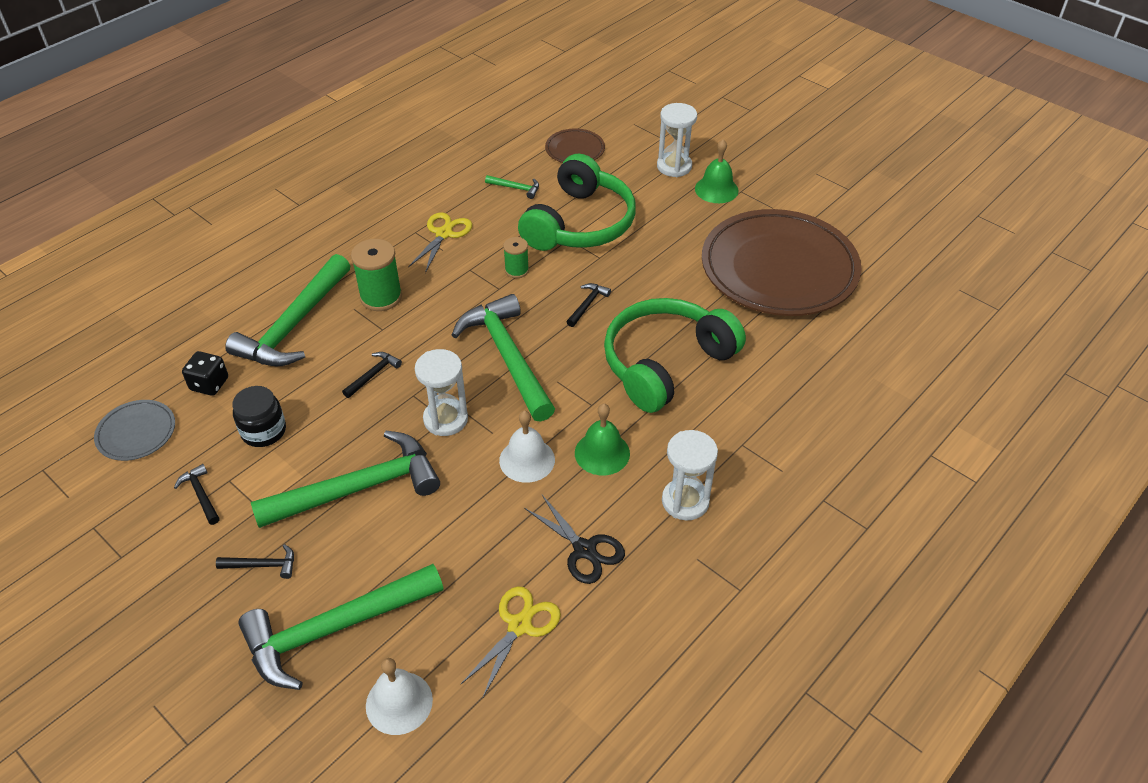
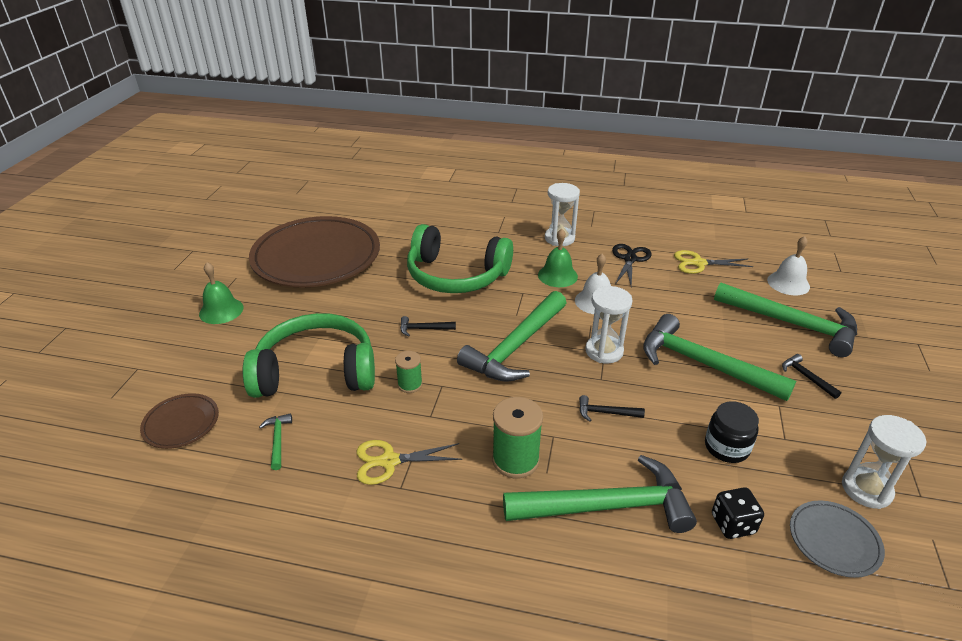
camera: 120 degrees left, 10 degrees down
black hammer [174,464,220,525] -> none
white hourglass [657,103,697,177] -> white hourglass moved to [842,415,926,509]

